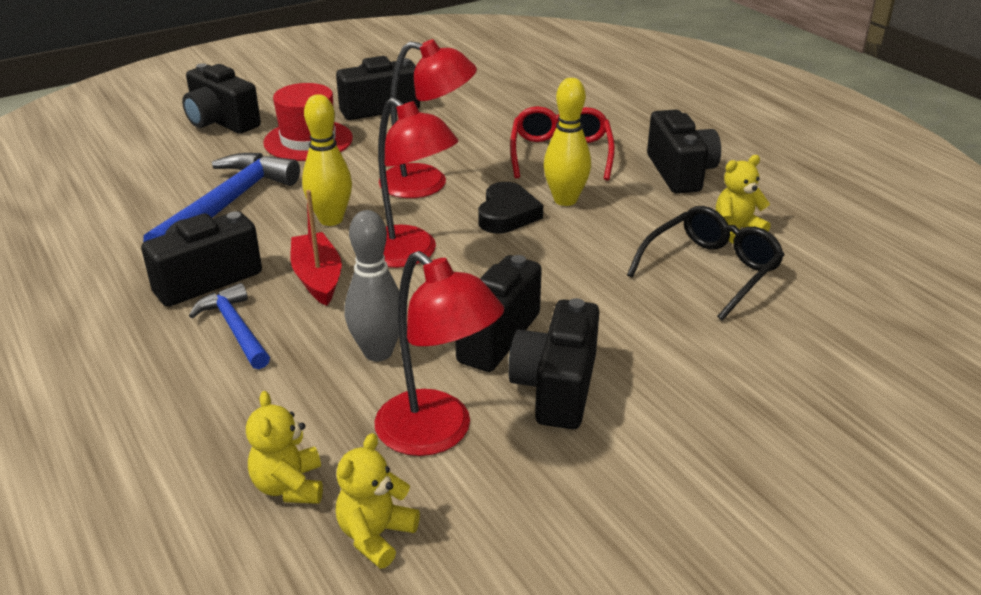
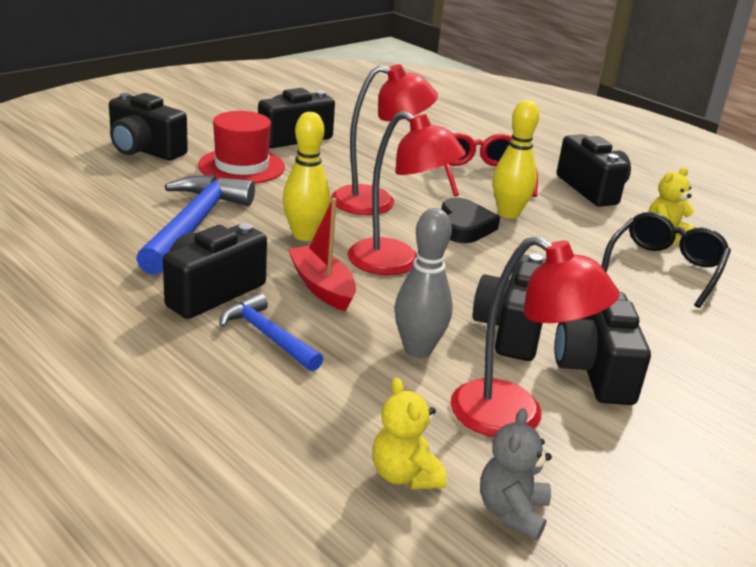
camera: 15 degrees left, 5 degrees down
yellow teddy bear [336,433,420,569] -> grey teddy bear [480,408,552,541]

